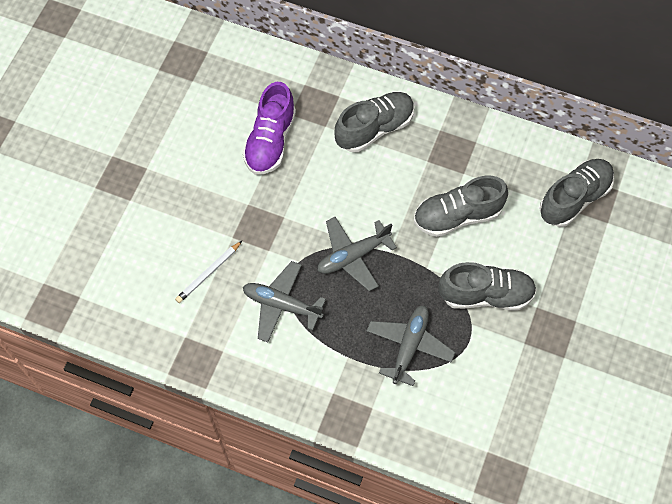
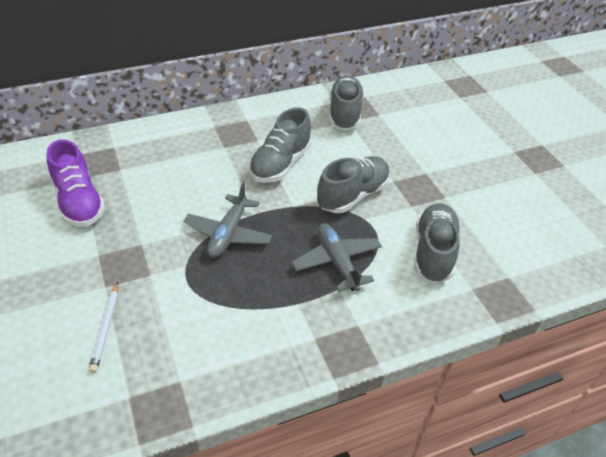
camera: 45 degrees left, 20 degrees down
grey plane [243,261,326,342] -> none
grey shoe [334,92,415,152] -> grey shoe moved to [414,203,460,283]

